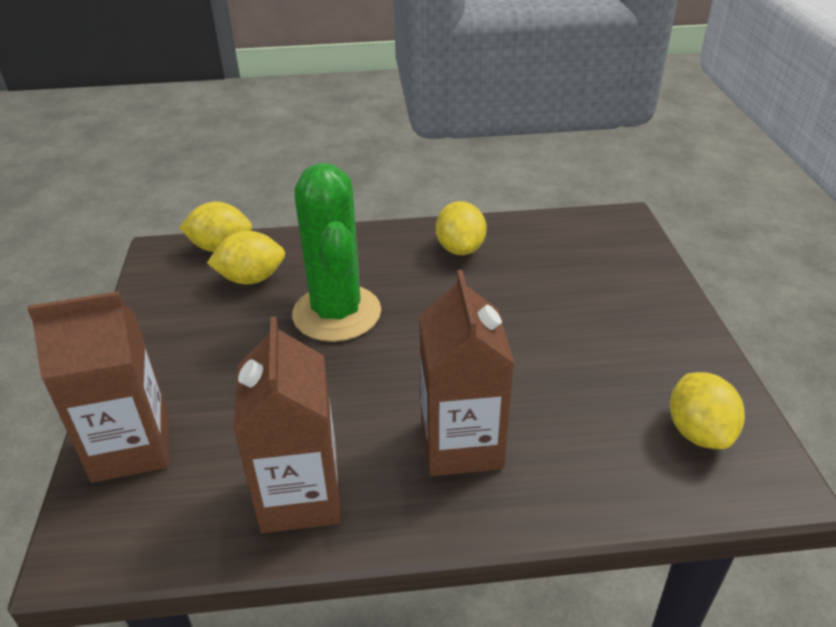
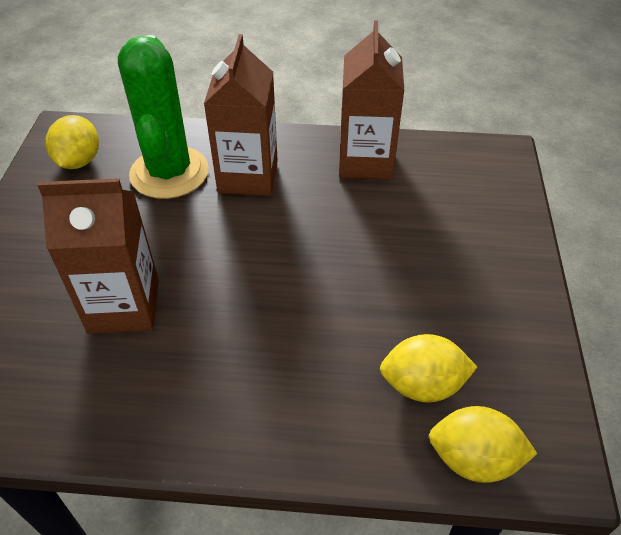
camera: 170 degrees left, 10 degrees up
brown carton [27,291,169,483] -> brown carton moved to [37,178,159,334]
green cactus [292,163,381,342] -> green cactus moved to [118,35,209,199]
yellow lemon [436,201,487,255] -> none

